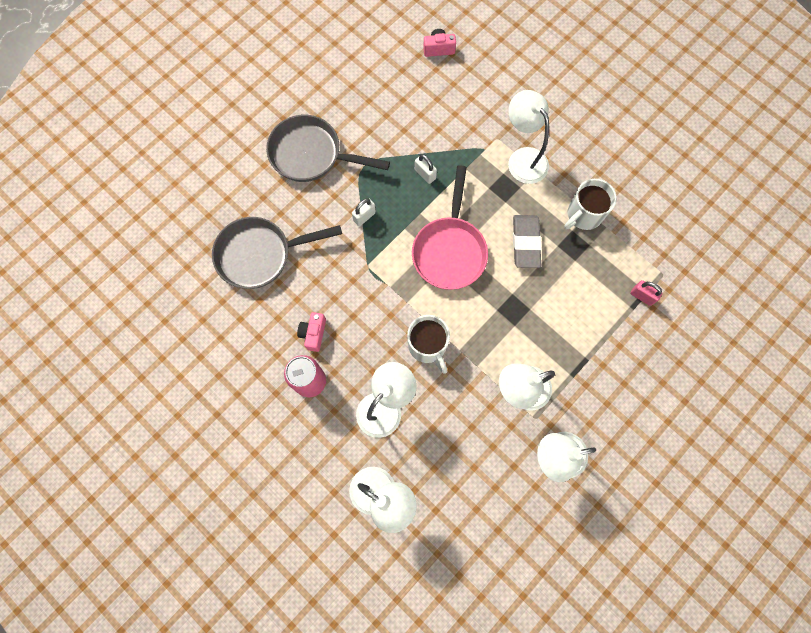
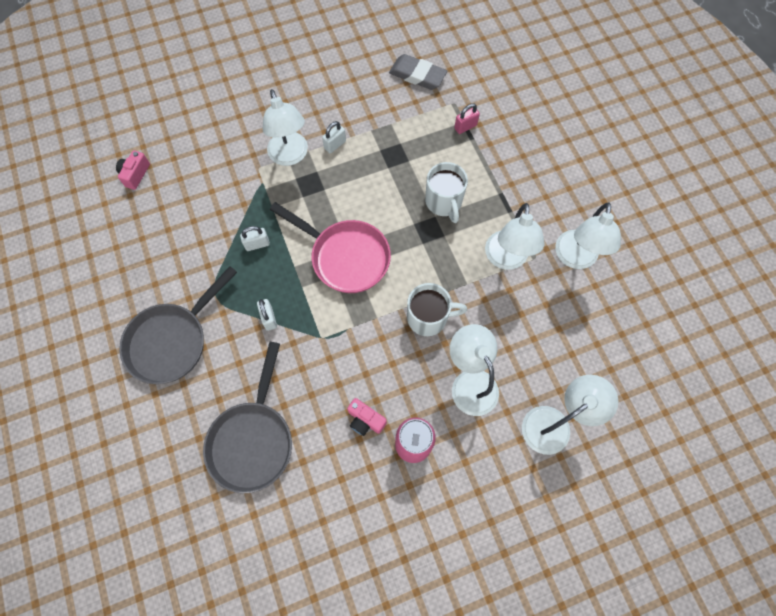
camera: 65 degrees left, 5 degrees down
white lamp [508,90,549,184] -> white lamp turned 105 degrees counterclockwise [263,89,308,166]
grey eraser [513,215,542,268] -> grey eraser moved to [389,54,447,90]
white mug [564,179,617,230] -> white mug moved to [425,162,468,223]
none -> white padlock [322,121,346,153]

